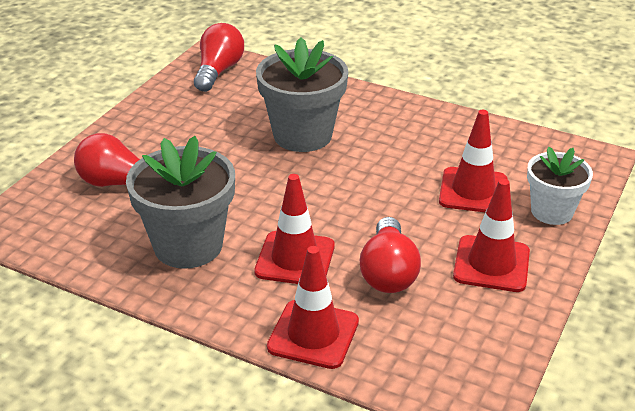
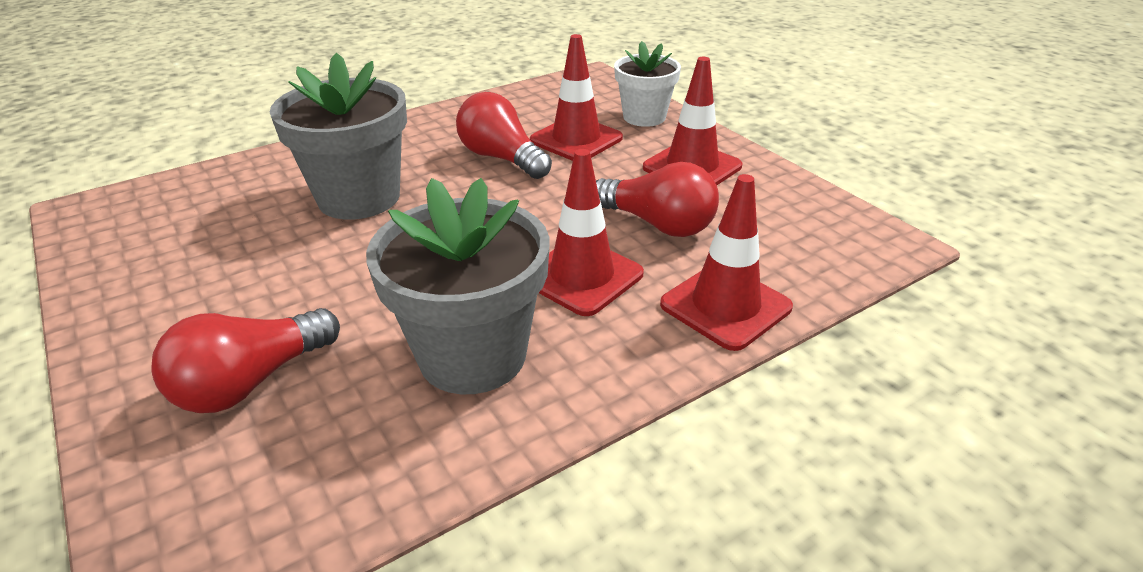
camera: 60 degrees left, 0 degrees up
red light bulb [194,23,244,92] -> red light bulb moved to [456,92,552,179]

